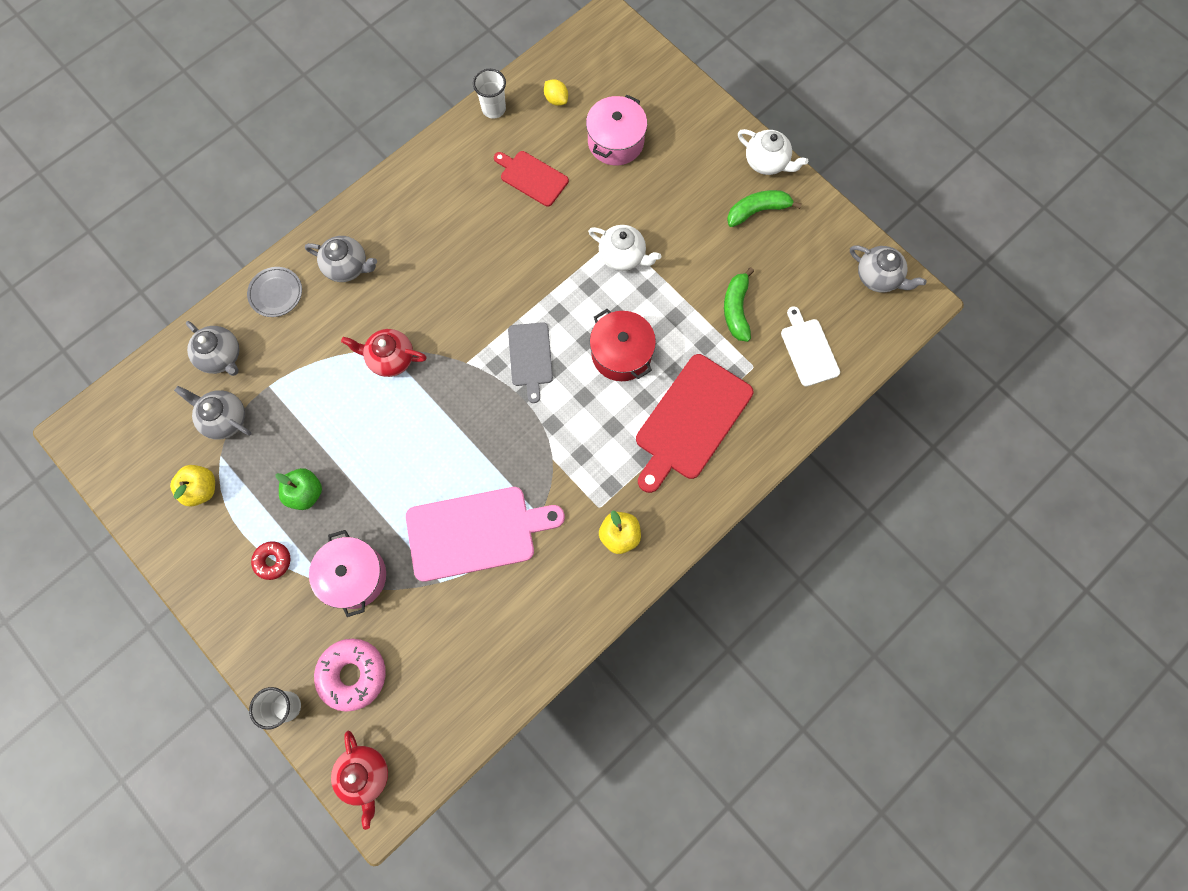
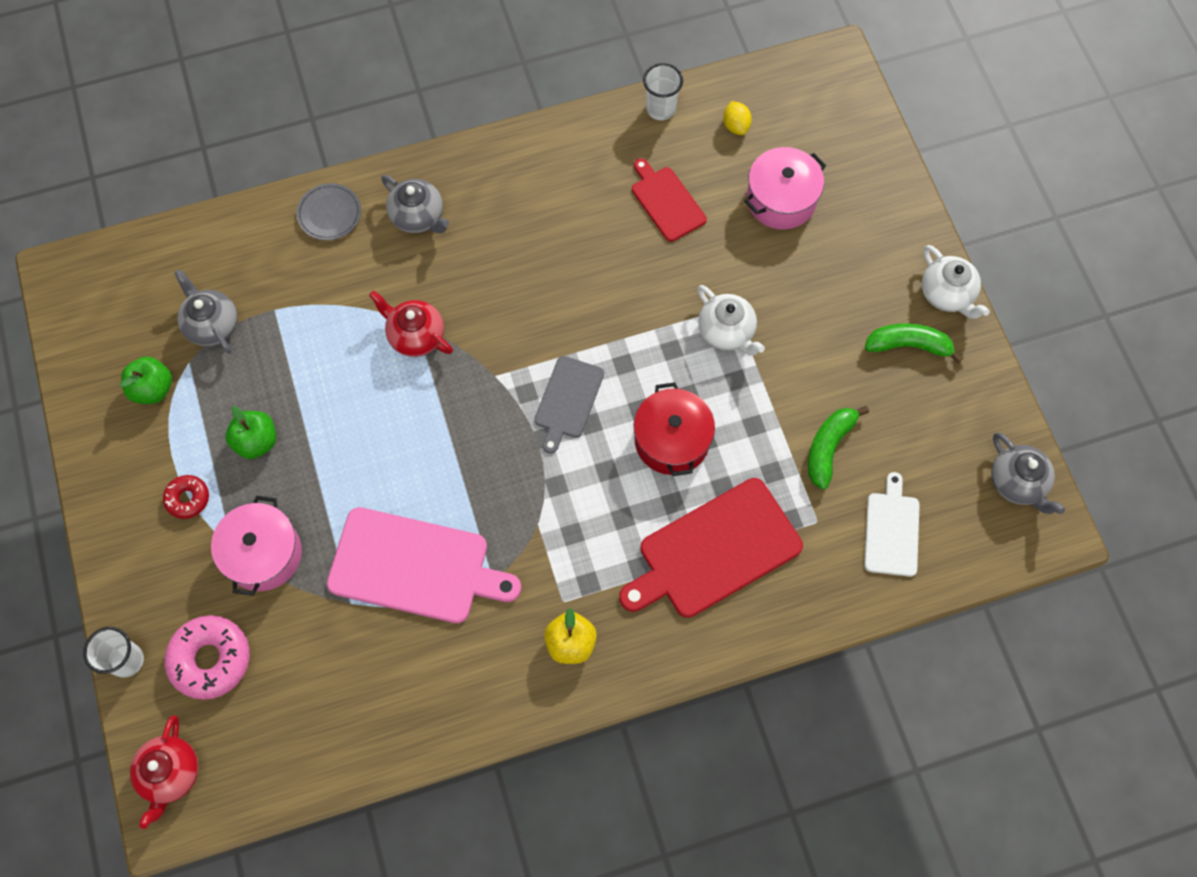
camera: 25 degrees right, 5 degrees down
yellow apple [170,465,215,506] -> green apple [120,357,172,404]
grey teapot [186,321,239,376] -> none

